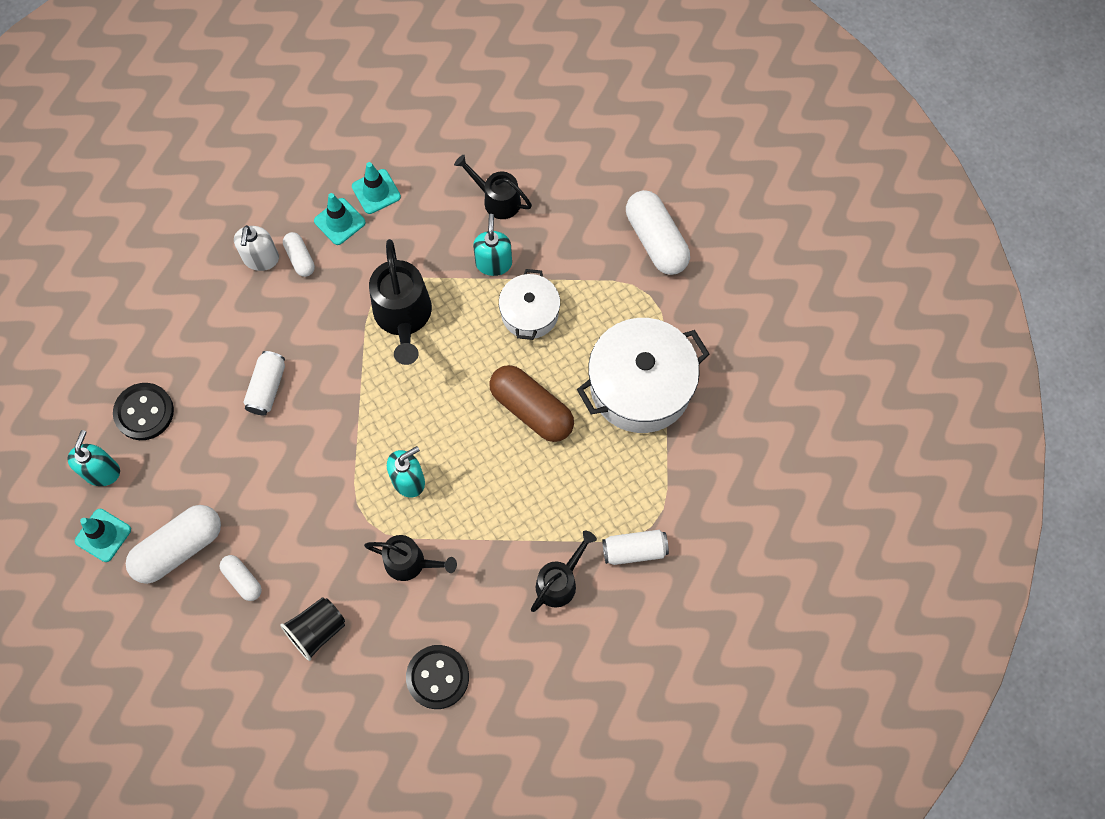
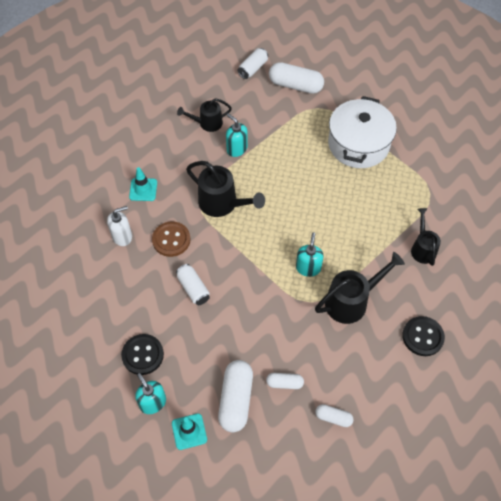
camera: 45 degrees left, 10 degrees down
white soap dispenser [234,225,279,271] -> white soap dispenser turned 75 degrees counterclockwise [107,206,132,246]
black cup [280,597,345,661] -> none
white capsule [283,232,315,277] -> white capsule moved to [315,404,354,427]
turquoise traffic cone [352,162,401,214] -> none
black watering can [364,535,457,581] -> black watering can [315,252,405,324], size x1.57
brown capsule [489,365,574,442] -> none
white pot [499,269,560,340] -> none
white can [602,530,669,565] -> white can moved to [238,48,268,79]
none -> brown button [152,221,191,257]

